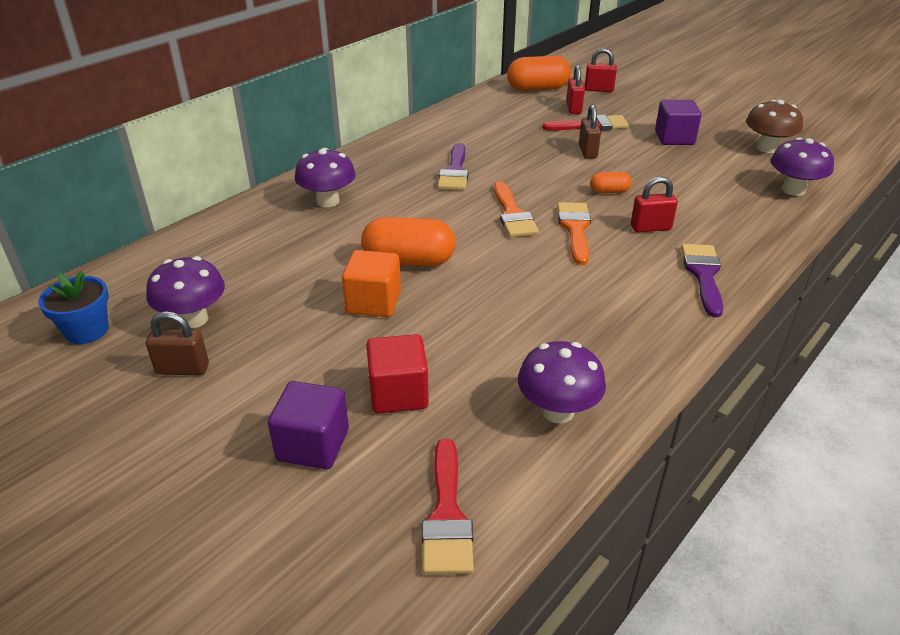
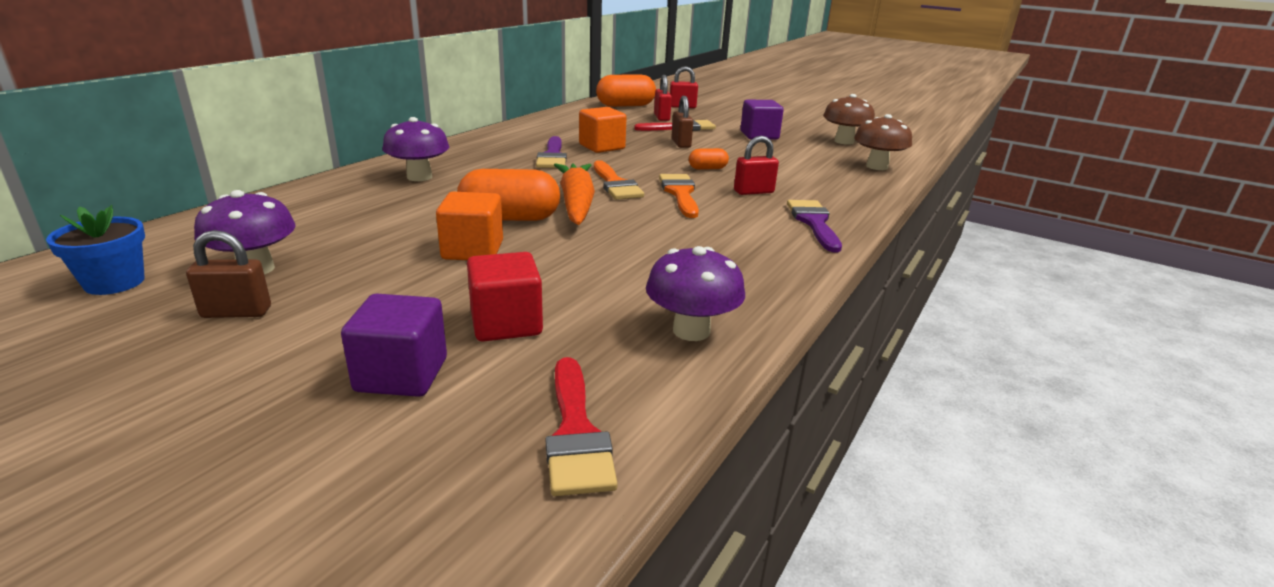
camera: 10 degrees left, 10 degrees down
purple mushroom [771,138,834,196] -> brown mushroom [854,114,912,170]
none -> orange carrot [554,164,595,225]
none -> orange cube [579,107,627,153]

